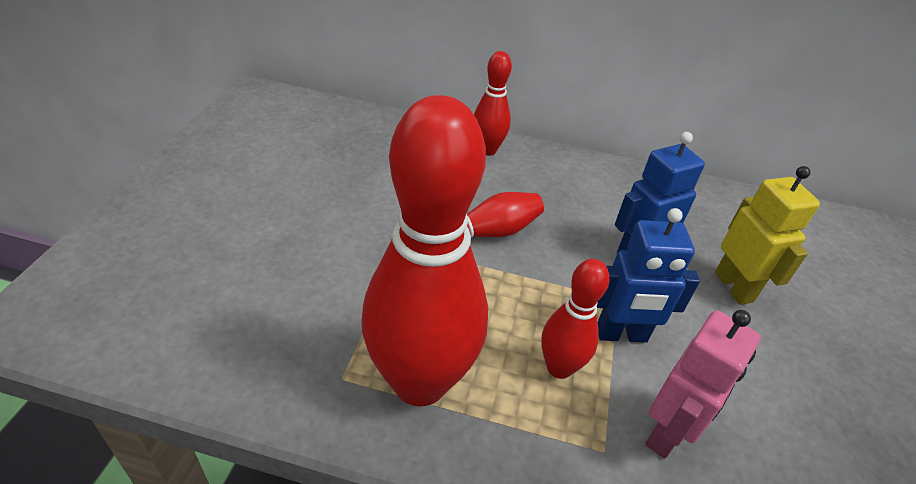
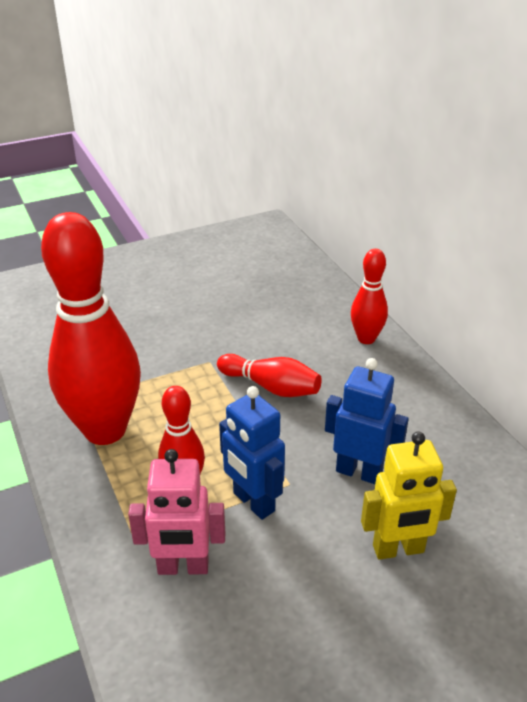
camera: 55 degrees right, 5 degrees down
yellow robot [715,166,820,305] -> yellow robot turned 45 degrees clockwise [361,432,457,560]

